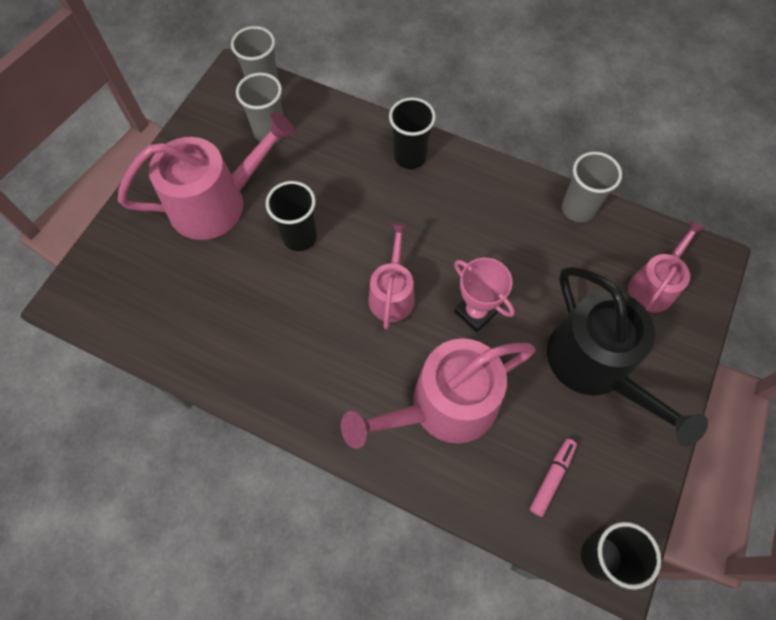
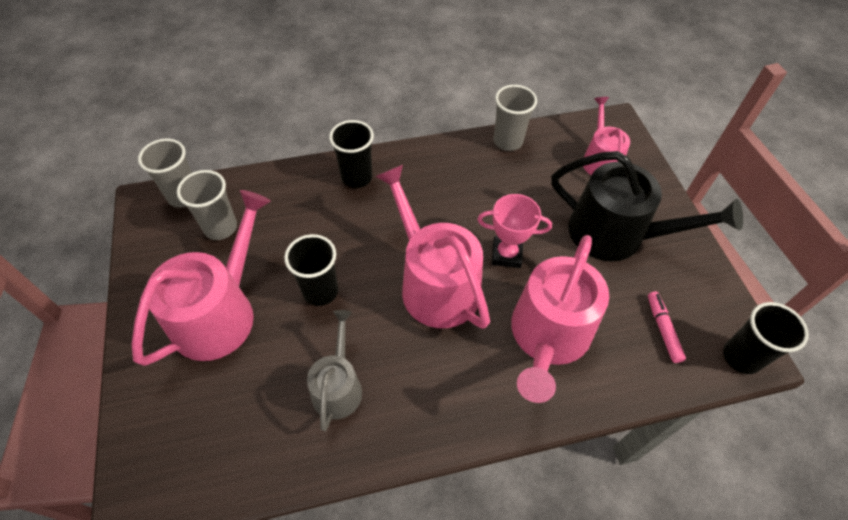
camera: 40 degrees left, 10 degrees down
pink watering can [368,223,415,329] -> pink watering can [375,165,490,329], size x1.73
none -> grey watering can [307,310,362,431]

